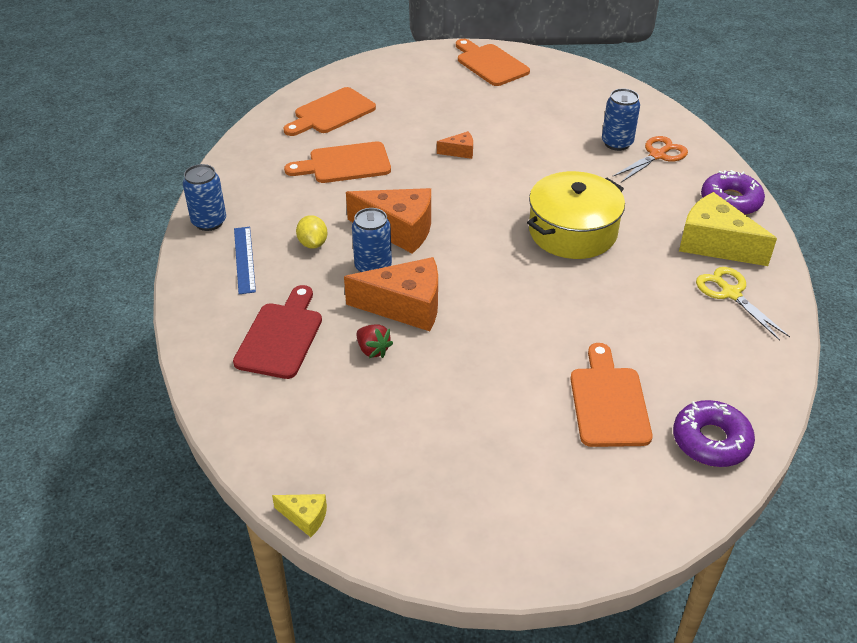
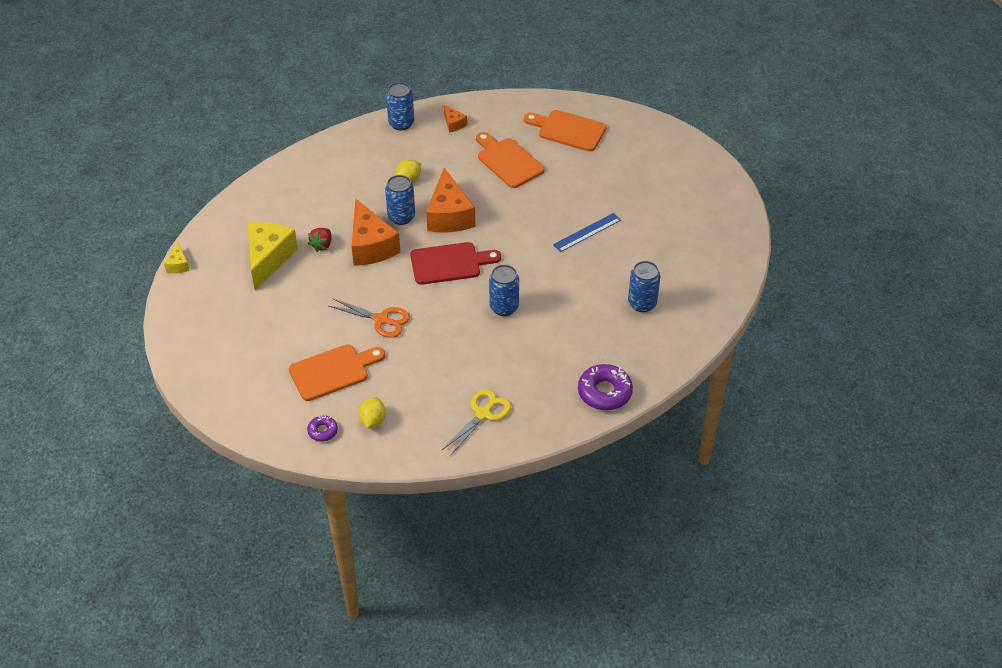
camera: 65 degrees right, 5 degrees up
red cutting board [233,285,322,379] -> red cutting board moved to [410,242,501,285]
blue ruler [234,227,256,294] -> blue ruler moved to [553,213,621,252]
orange cheese [437,131,473,159] -> orange cheese moved to [444,105,467,132]
orange cutting board [456,39,530,86] -> none
yellow pot [527,171,625,259] -> blue can [489,265,519,316]
orange scissors [612,136,688,182] -> orange scissors moved to [329,298,410,338]
purple donut [673,400,755,467] -> purple donut [307,416,338,442], size x0.54
yellow cheese [679,192,777,266] -> yellow cheese moved to [247,222,298,290]
none -> yellow lemon [359,397,386,429]

